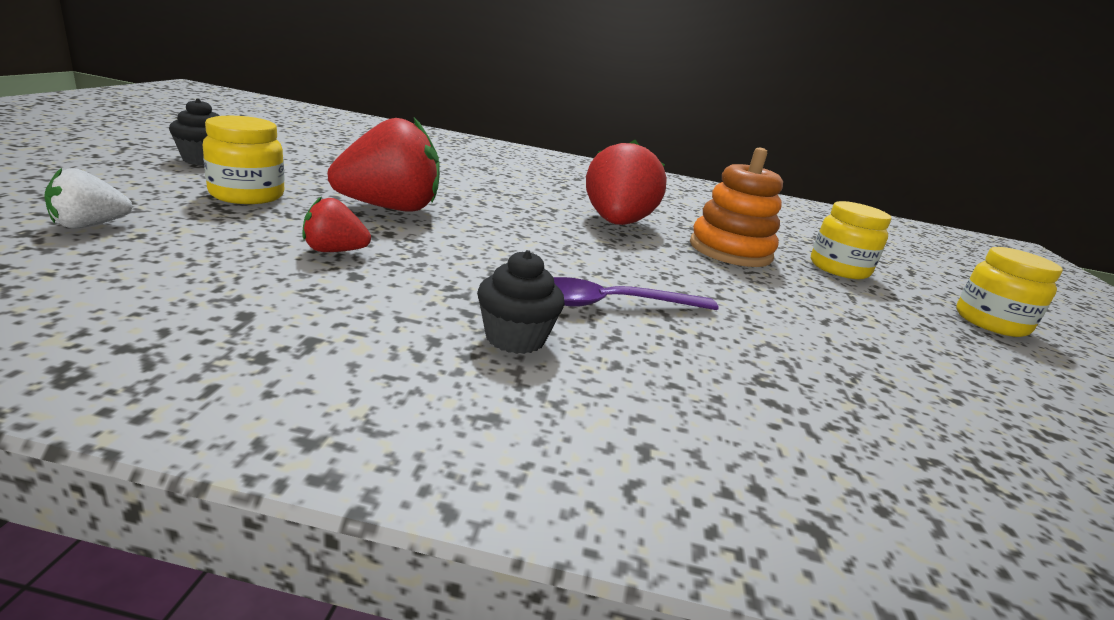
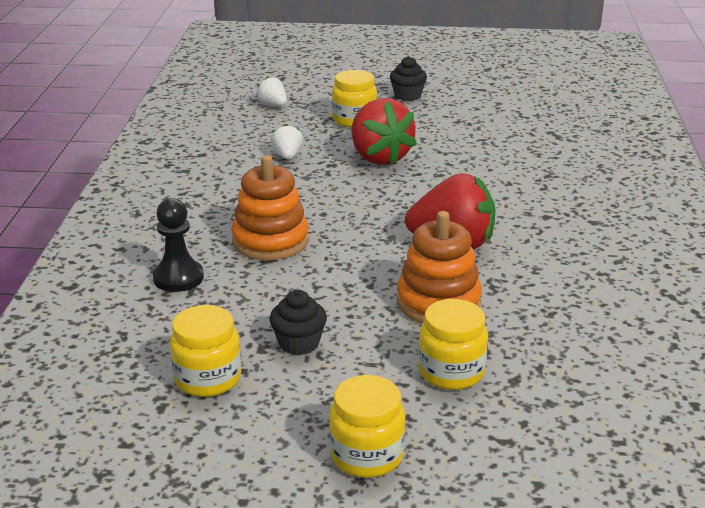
camera: 90 degrees right, 5 degrees up
red strawberry [303,196,371,252] -> white strawberry [271,124,303,159]
black cupcake [477,250,565,354] -> black cupcake moved to [270,290,327,355]
purple spoon [553,277,719,310] -> orange stacking toy [231,155,309,260]
none -> black pawn [153,198,204,292]
none -> yellow jar [170,305,241,397]

